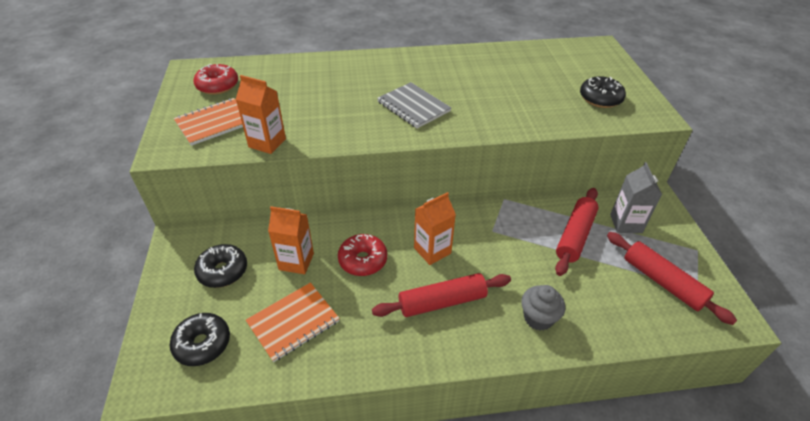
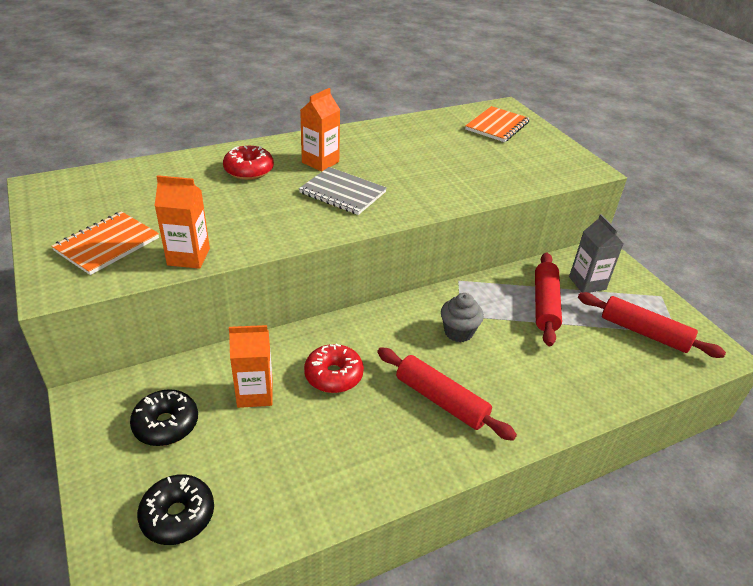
camera: 20 degrees left, 5 degrees down
red donut [193,64,238,95] -> red donut moved to [223,146,274,180]
orange notebook [246,282,340,362] -> orange notebook moved to [465,106,530,142]
red rolling pin [372,273,511,317] -> red rolling pin turned 75 degrees clockwise [377,347,517,441]
orange carton [414,192,456,265] -> orange carton moved to [300,88,340,172]
grey cupcake [521,285,565,331] -> grey cupcake moved to [441,293,484,342]
black donut [580,76,626,108] -> none

